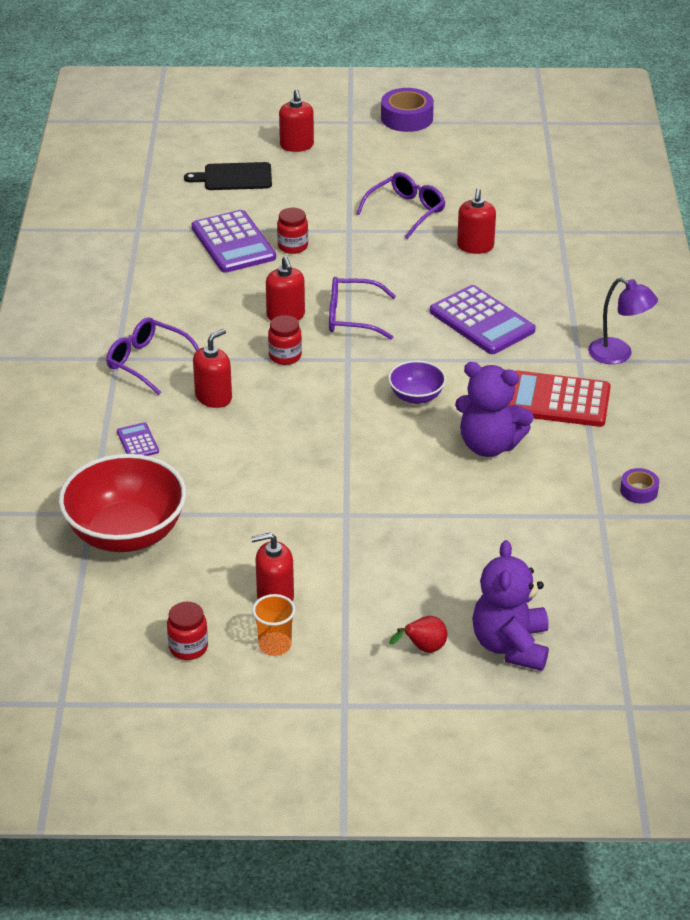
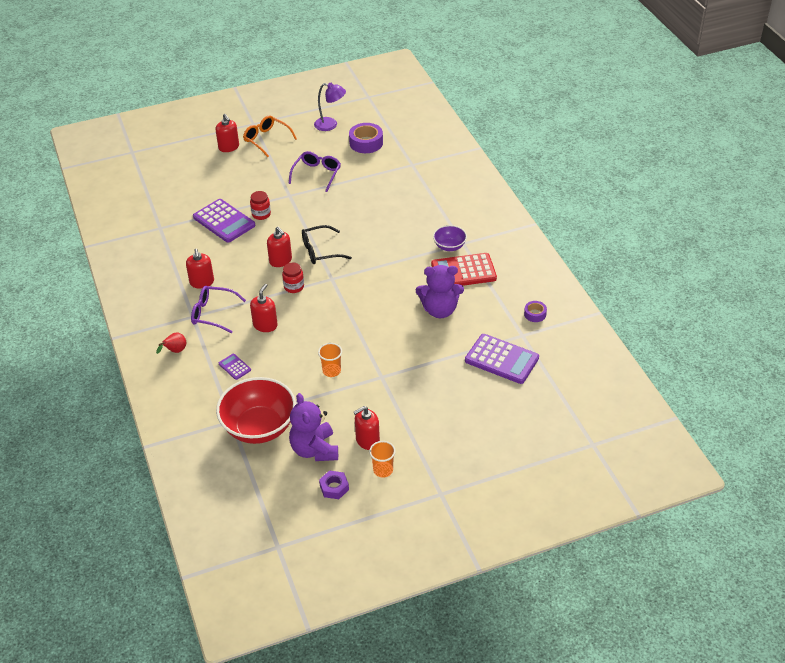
camera: 20 degrees left, 5 degrees up
red jar [167,602,208,660] -> purple nut [319,470,349,499]
black cutting board [184,162,272,190] -> none
purple glasses [329,277,396,339] -> black glasses [302,225,352,264]
purple tape [381,88,434,132] -> purple tape moved to [349,123,383,153]
purple bowl [388,360,446,404] -> purple bowl moved to [433,225,467,251]
red pear [389,616,447,653] -> red pear moved to [156,333,186,354]
purple calculator [430,285,536,354] -> purple calculator moved to [465,334,539,384]
red soap dispenser [457,188,496,254] -> red soap dispenser moved to [186,248,214,288]
purple teddy bear [472,540,549,671] -> purple teddy bear moved to [289,393,338,461]
purple lamp [588,278,658,364] -> purple lamp moved to [314,83,346,131]
none -> orange glasses [243,116,297,157]
none -> orange cup [318,343,342,377]

